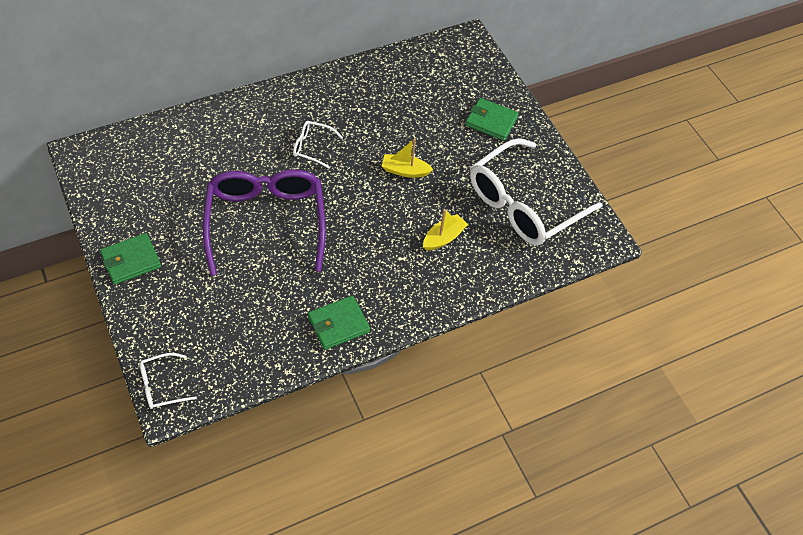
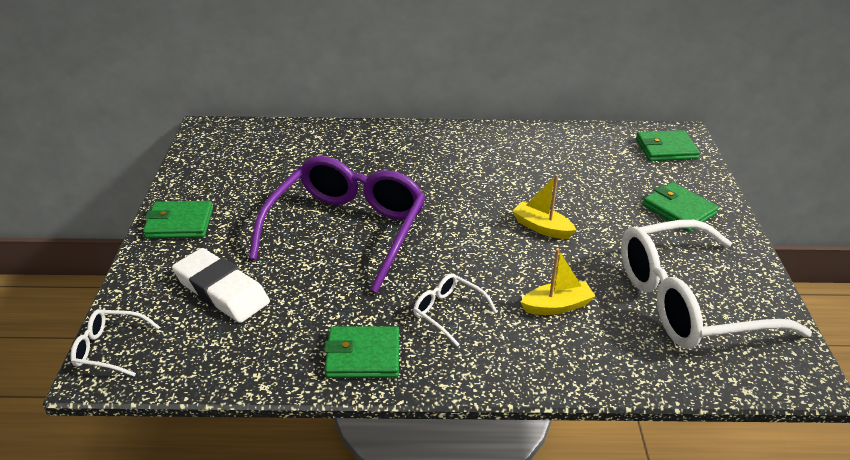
camera: 30 degrees right, 20 degrees down
white glasses [293,121,343,169] -> white glasses moved to [413,273,497,347]
none -> white eraser [172,248,270,323]
none -> green wallet [636,130,700,161]

